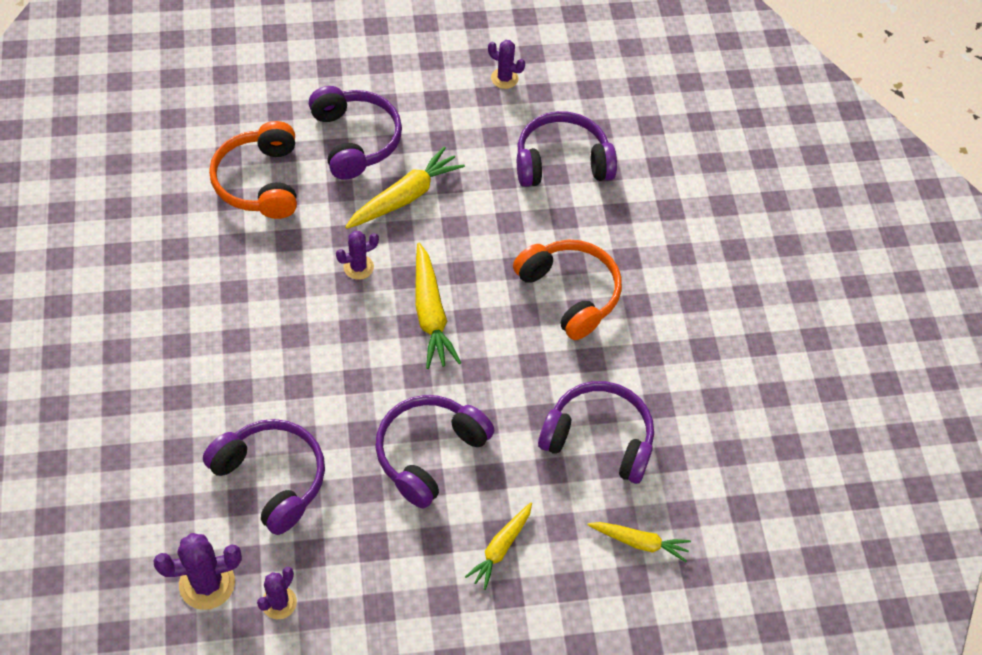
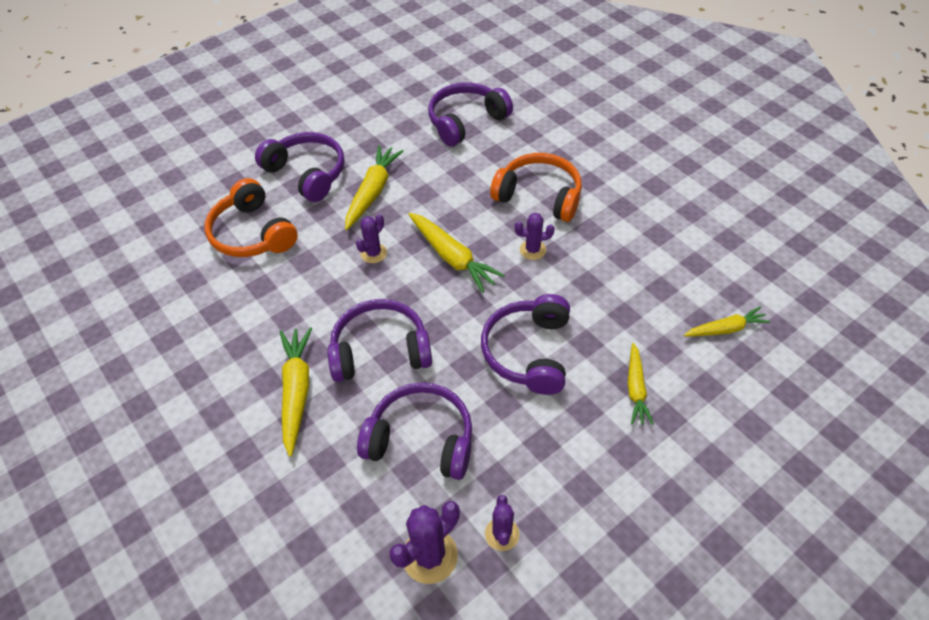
camera: 25 degrees left, 5 degrees down
purple cactus [488,40,525,89] -> purple cactus moved to [515,213,555,260]
purple headphones [538,381,654,484] -> purple headphones moved to [327,299,432,382]
none -> yellow carrot [279,327,312,457]

